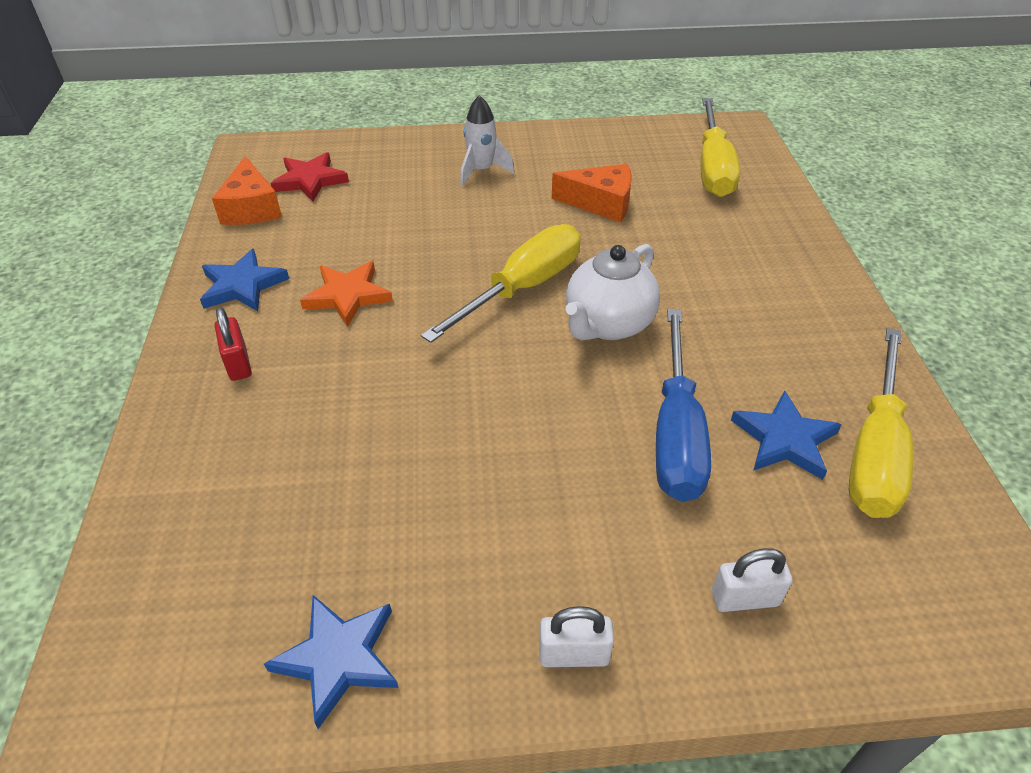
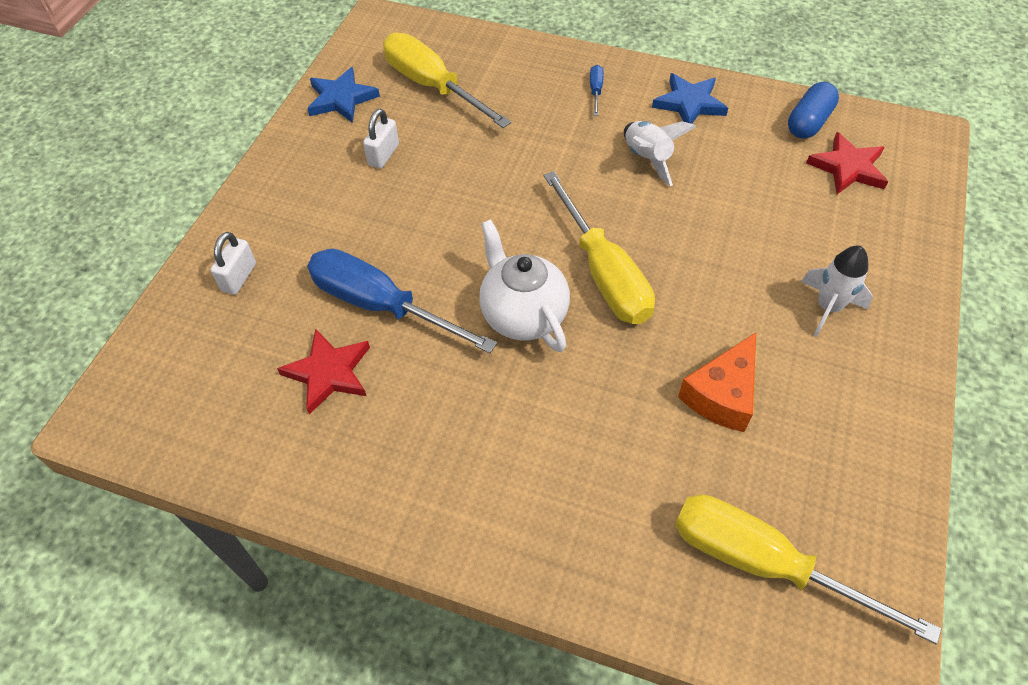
camera: 115 degrees right, 10 degrees up
orange cheese [212,156,282,225] -> blue capsule [788,82,839,139]
red padlock [215,307,252,381] -> blue screwdriver [590,65,604,116]
orange star [300,261,393,327] -> white rocket [624,121,696,186]
white padlock [539,606,614,667] -> white padlock moved to [363,109,399,169]
blue star [731,390,842,480] -> red star [277,329,370,414]
yellow screwdriver [849,328,913,518] -> yellow screwdriver moved to [383,33,511,128]

